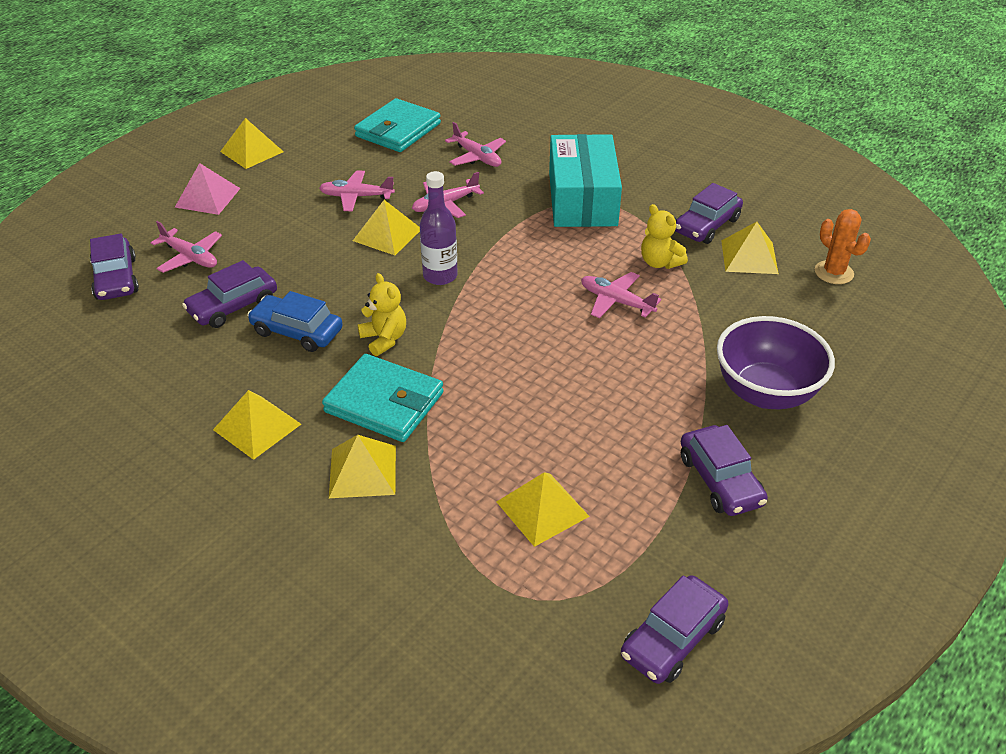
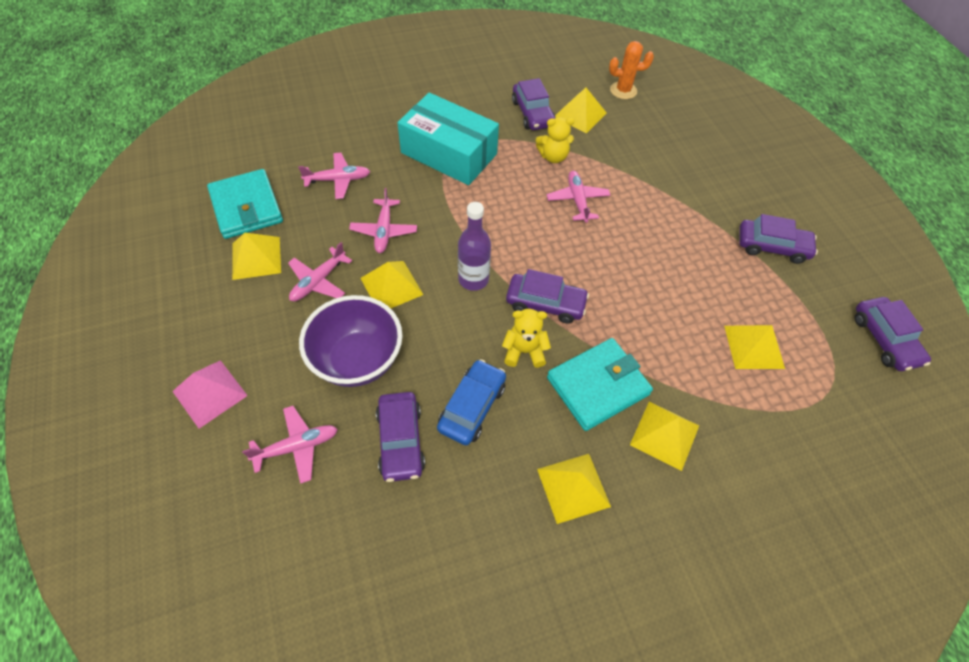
camera: 60 degrees left, 15 degrees up
purple car [90,233,139,300] -> purple car moved to [506,269,589,324]
yellow pyramid [220,118,284,169] -> yellow pyramid moved to [232,233,281,280]
blue car [247,291,343,352] -> blue car turned 150 degrees clockwise [437,359,506,446]
pink plane [581,272,661,318] -> pink plane turned 105 degrees clockwise [547,171,610,223]
purple bowl [717,316,835,409] -> purple bowl moved to [299,295,402,387]

